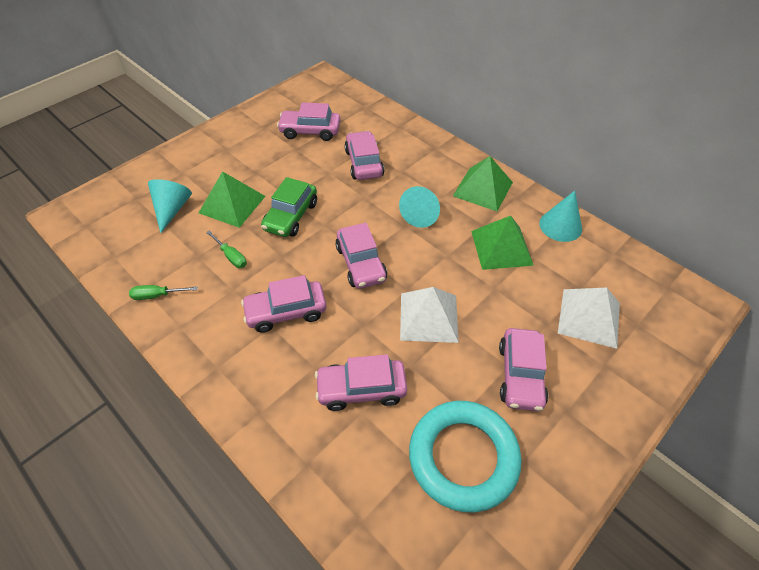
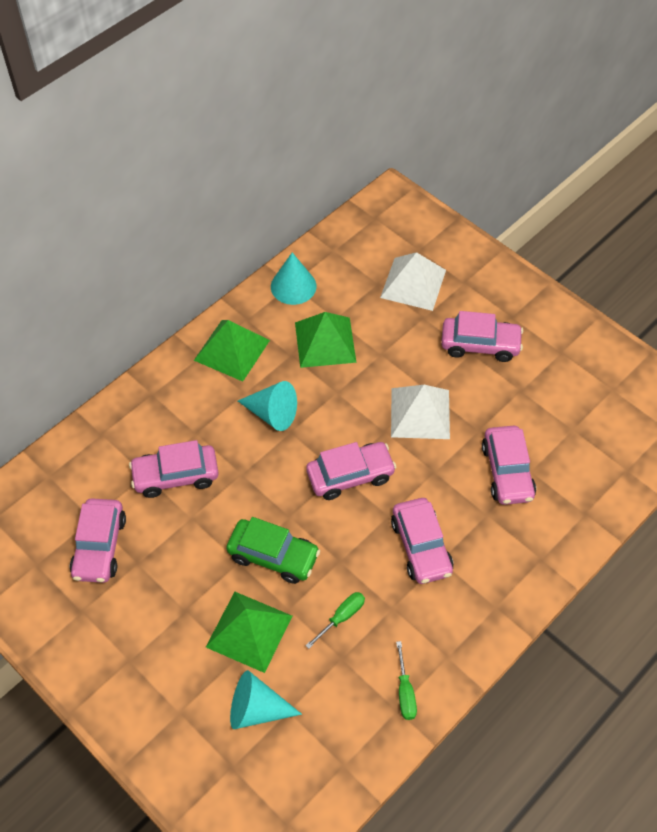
camera: 90 degrees left, 5 degrees up
turquoise ring [409,401,522,512] -> none

